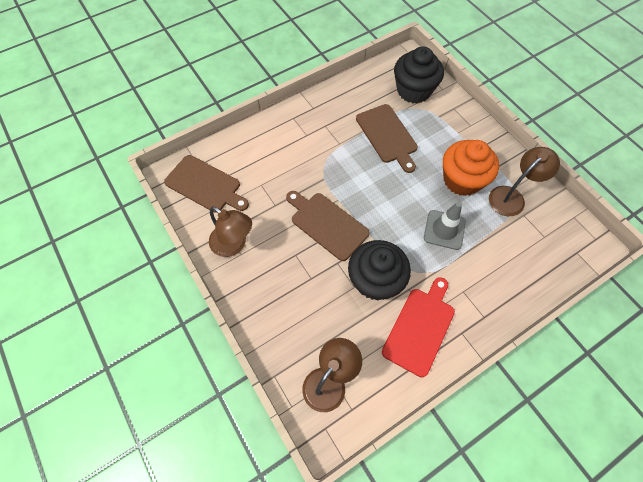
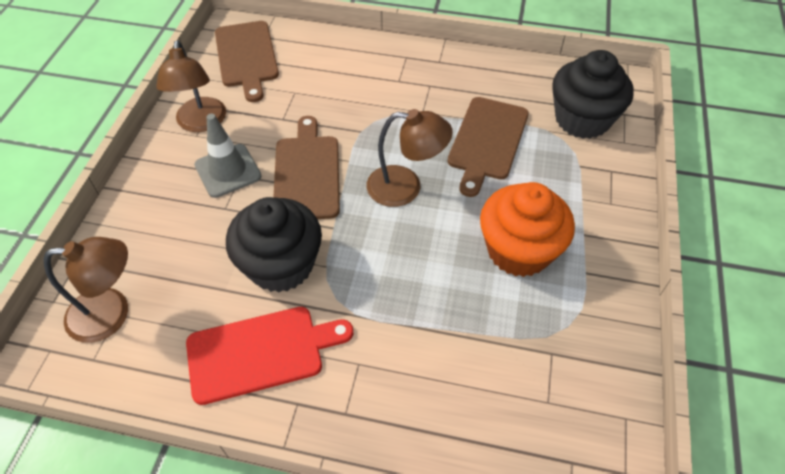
camera: 45 degrees right, 10 degrees down
grey traffic cone [424,202,466,250] -> grey traffic cone moved to [194,114,261,198]
brown lamp [489,147,560,216] -> brown lamp moved to [366,109,453,207]

